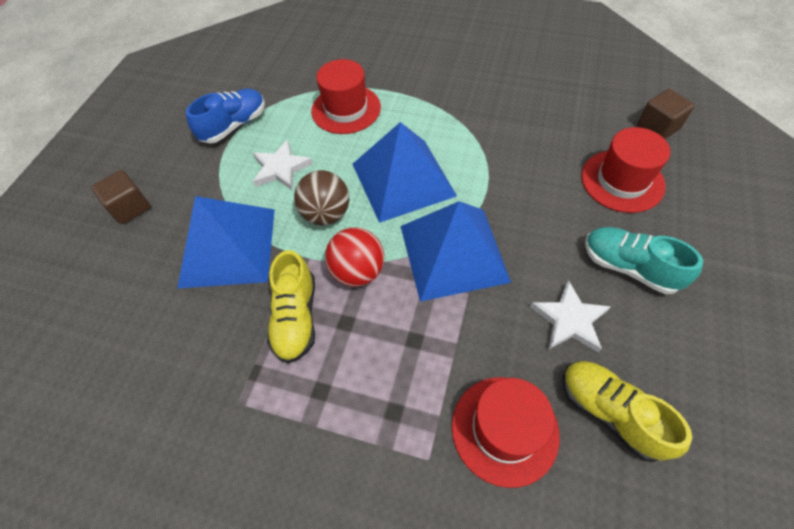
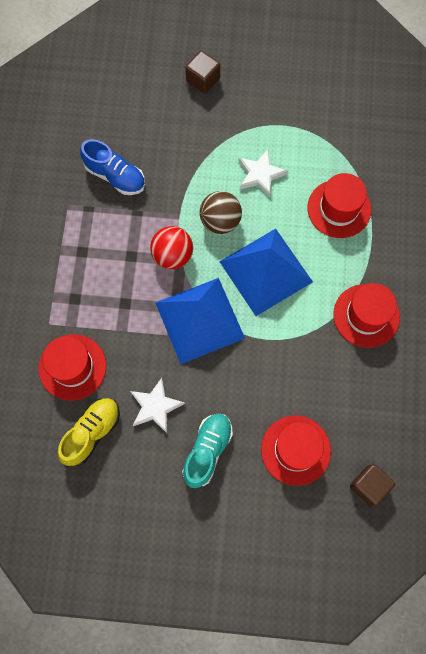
camera: 75 degrees right, 15 degrees up
blue pyramid [177,196,275,289] -> none
blue shoe [186,89,265,143] -> blue shoe moved to [80,139,145,195]
yellow shoe [267,250,315,364] -> none
none -> red hat [334,283,400,348]

